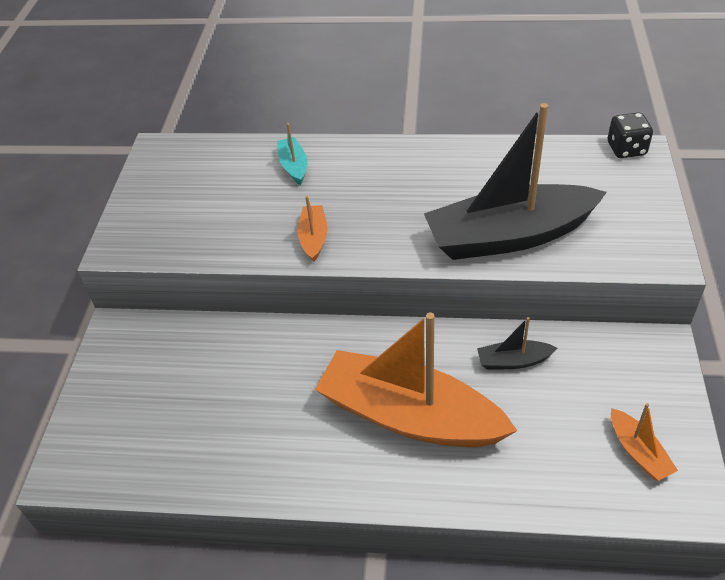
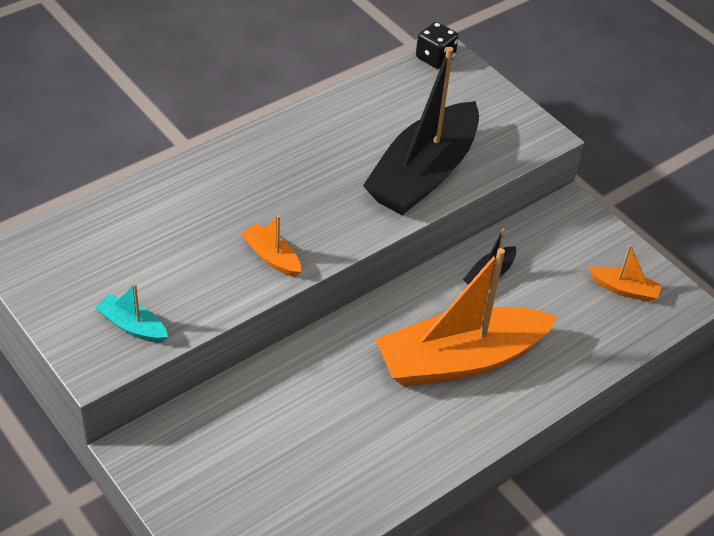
camera: 50 degrees left, 0 degrees up
turquoise boat [277,123,307,185] -> turquoise boat moved to [95,283,168,343]

